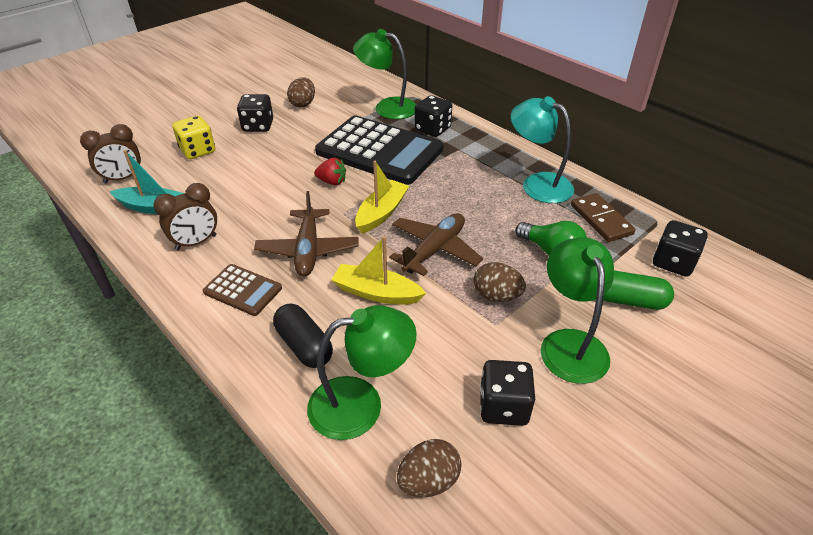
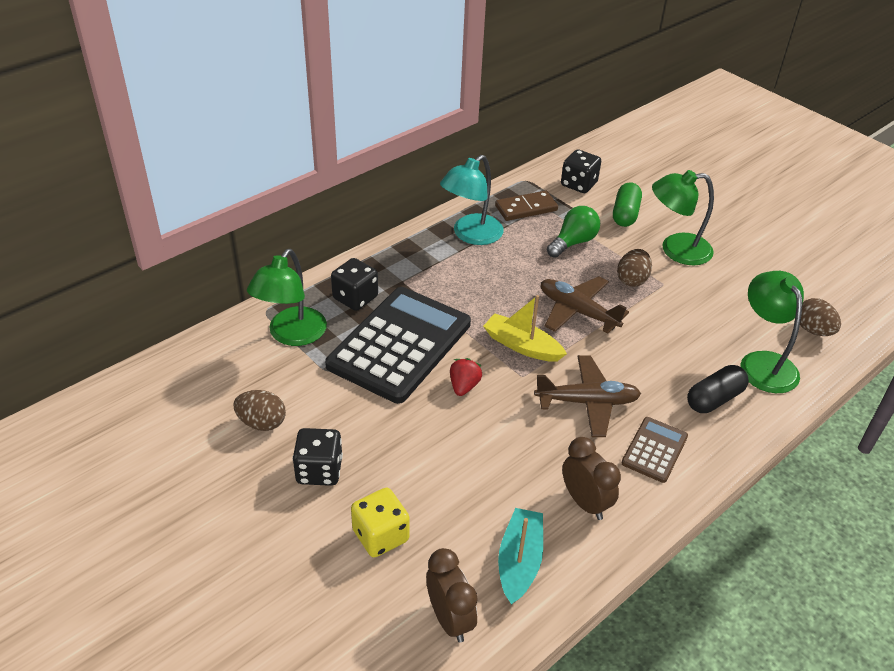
camera: 90 degrees left, 0 degrees up
yellow boat [331,236,426,304] -> none
black dice [480,360,535,426] -> none

